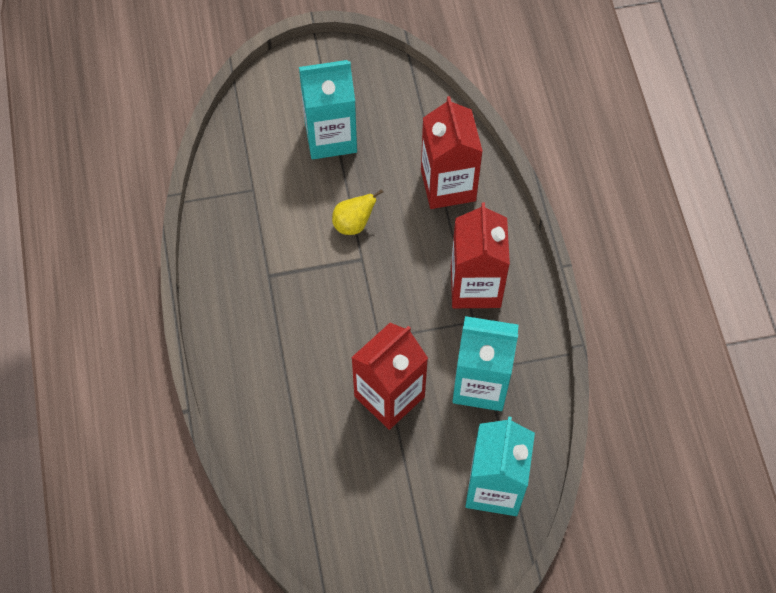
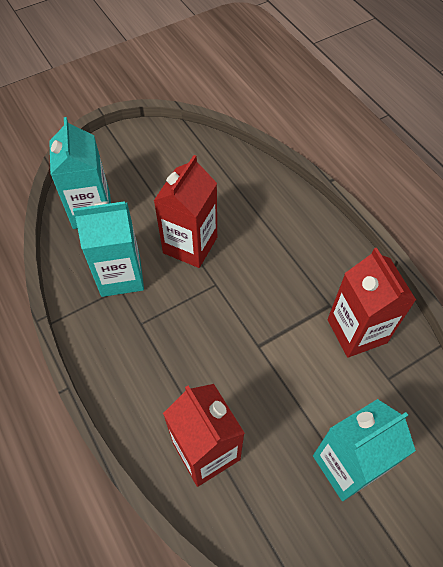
camera: 160 degrees right, 5 degrees down
yellow pear [332,189,383,235] -> none
red carton [451,202,510,308] -> red carton moved to [328,248,416,358]

